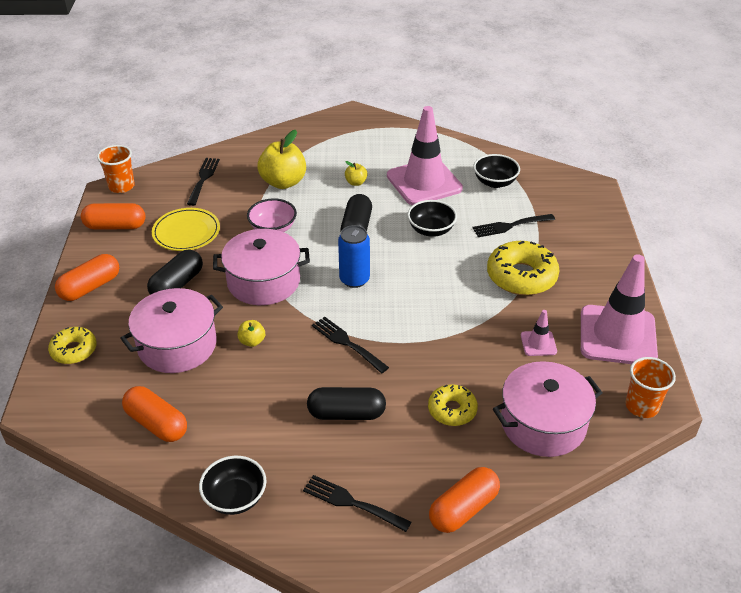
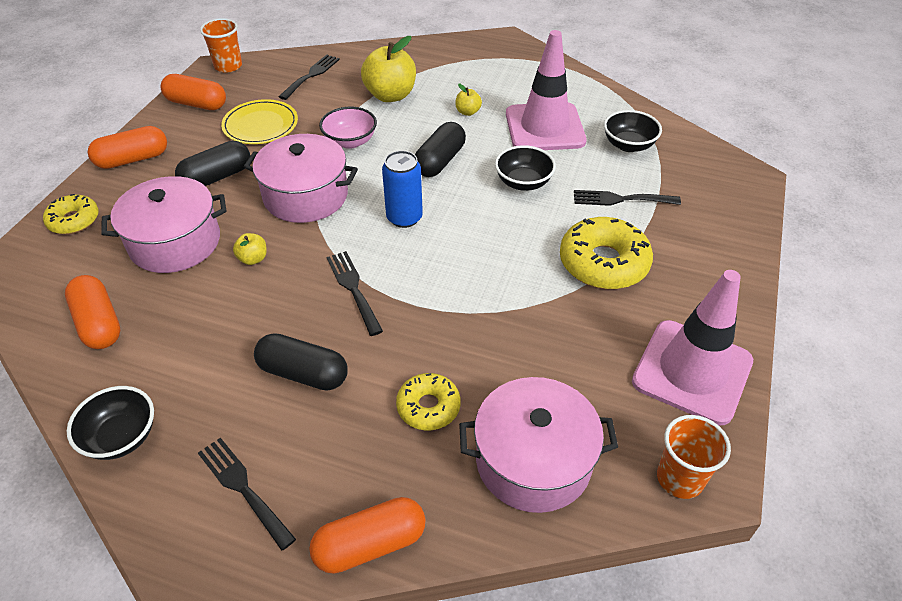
camera: 20 degrees right, 5 degrees up
pink traffic cone [521,310,557,356] -> none

